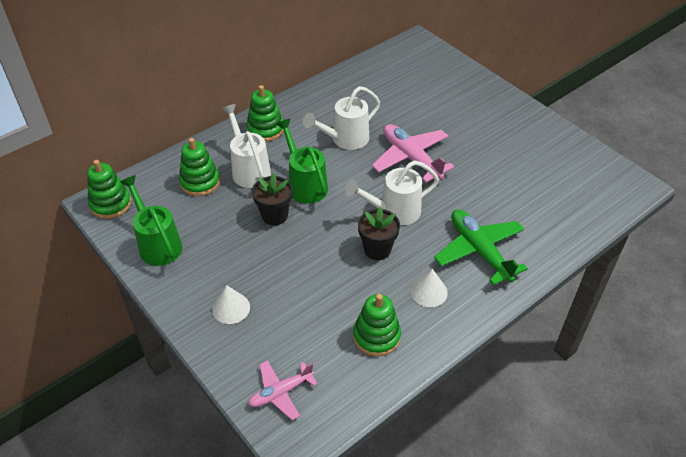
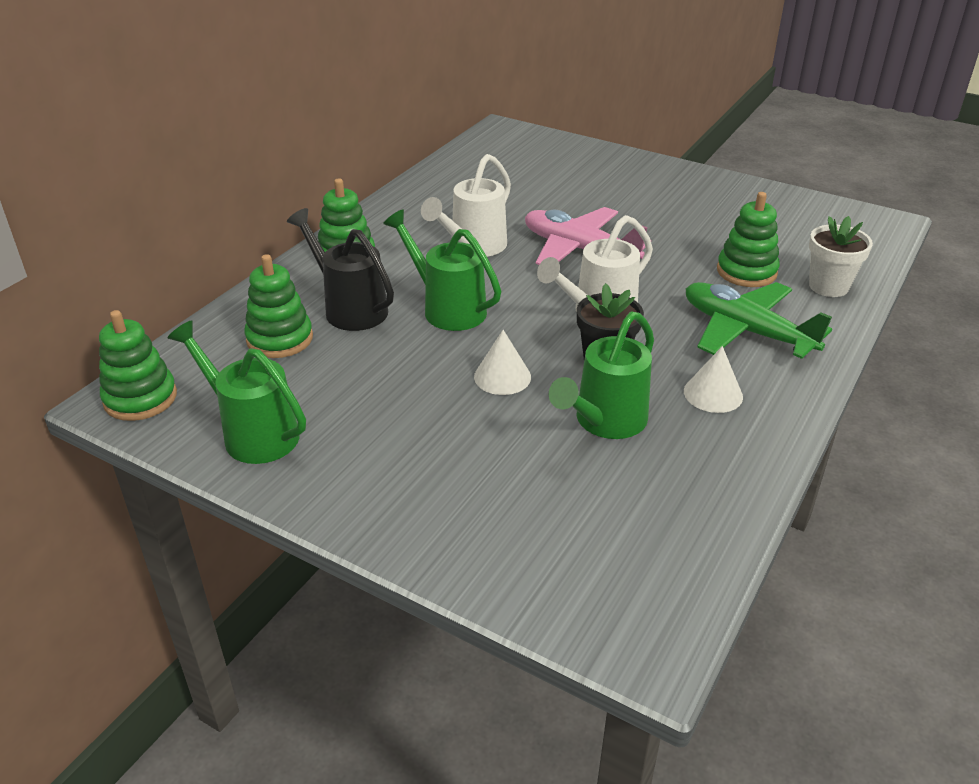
camera: 20 degrees left, 10 degrees down
white cone [212,285,250,324] -> white cone moved to [474,330,531,395]
white watering can [221,104,271,188] -> black watering can [287,208,394,331]
pink plane [248,361,318,420] -> none
black flower pot [252,173,293,226] -> none
green stacking toy [353,294,401,356] -> green stacking toy moved to [717,192,780,287]
none -> green watering can [549,311,654,439]
none -> white flower pot [809,216,873,297]

